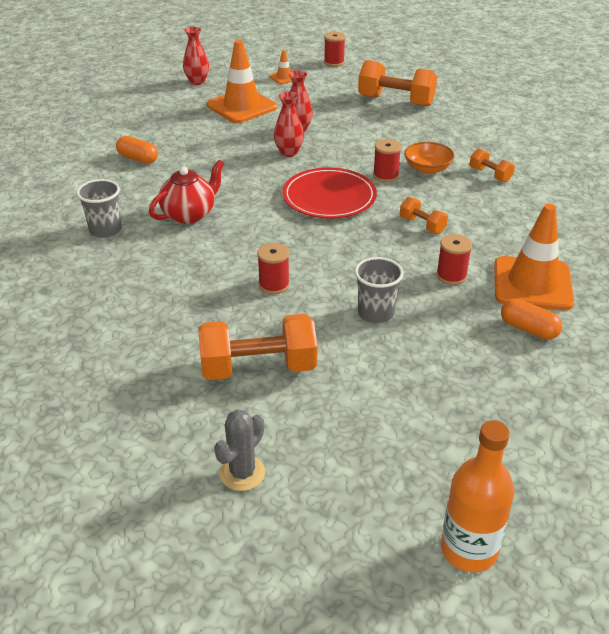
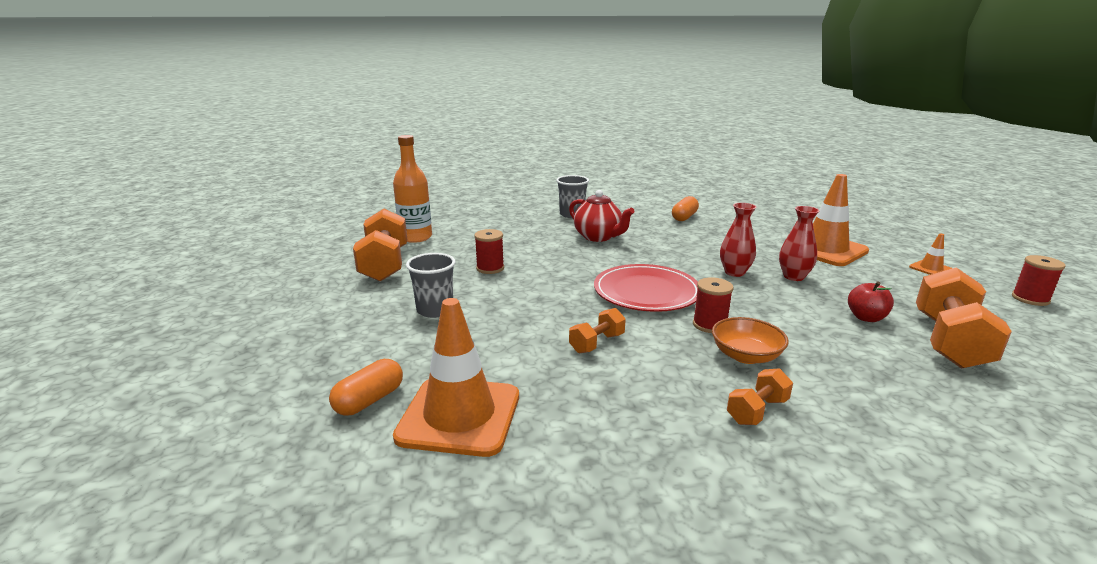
camera: 90 degrees right, 15 degrees down
red vase [183,27,209,85] -> none
grey cactus [214,409,265,491] -> none
red spool [436,234,472,285] -> none
orange bottle [441,420,514,572] -> orange bottle moved to [393,135,432,243]
none -> red apple [848,281,894,322]

